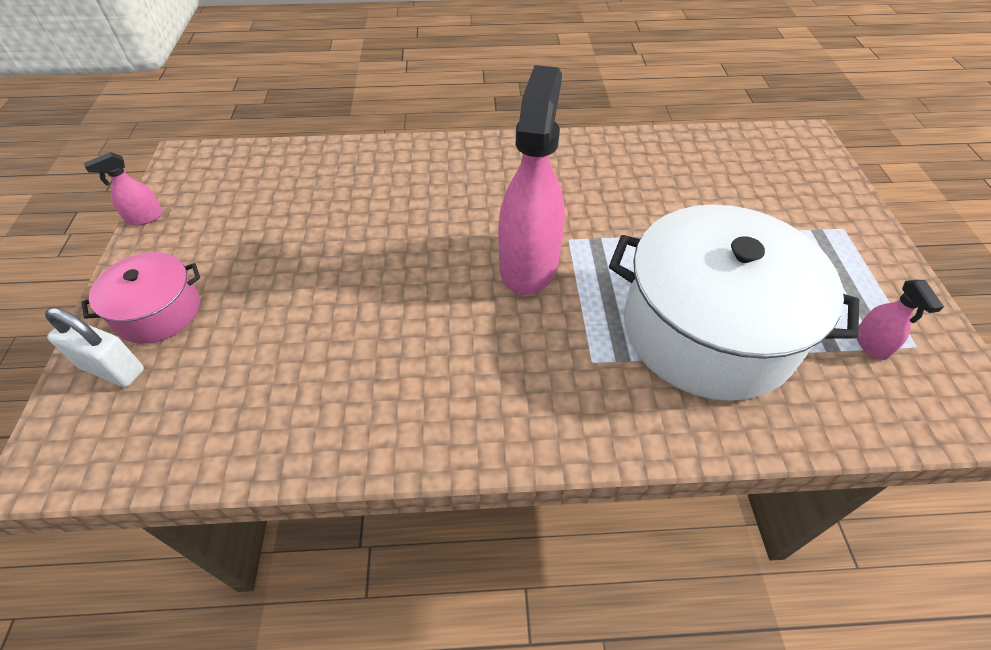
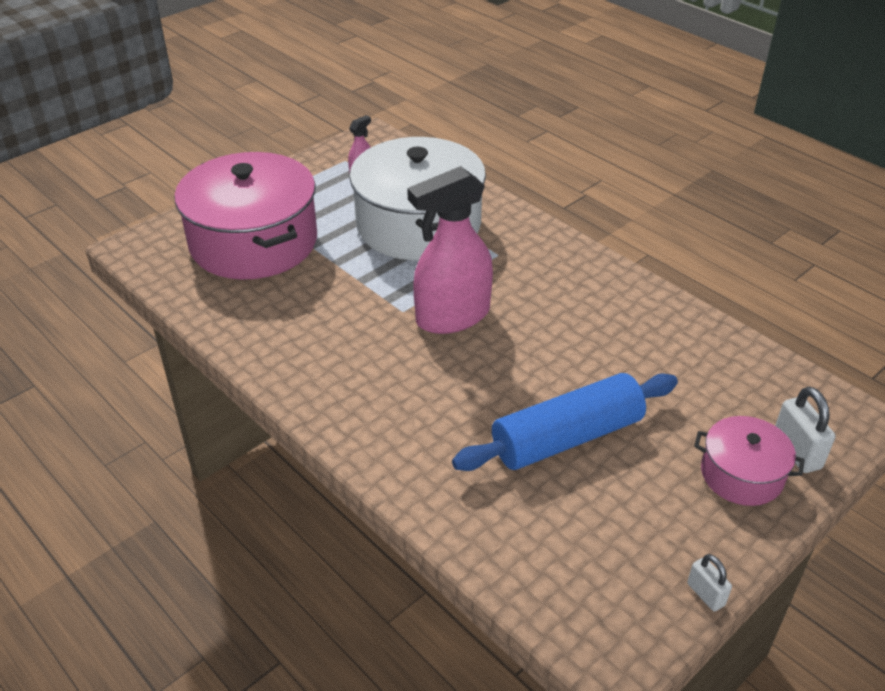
camera: 130 degrees left, 10 degrees down
pink spray bottle [84,152,163,226] -> white padlock [687,554,732,611]
none -> pink pot [174,152,317,280]
none -> blue rolling pin [452,373,678,471]

